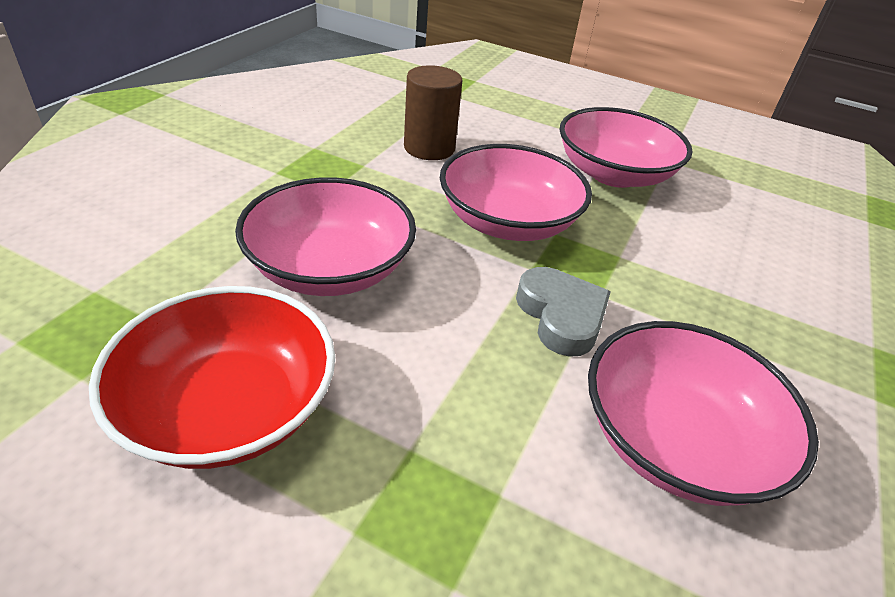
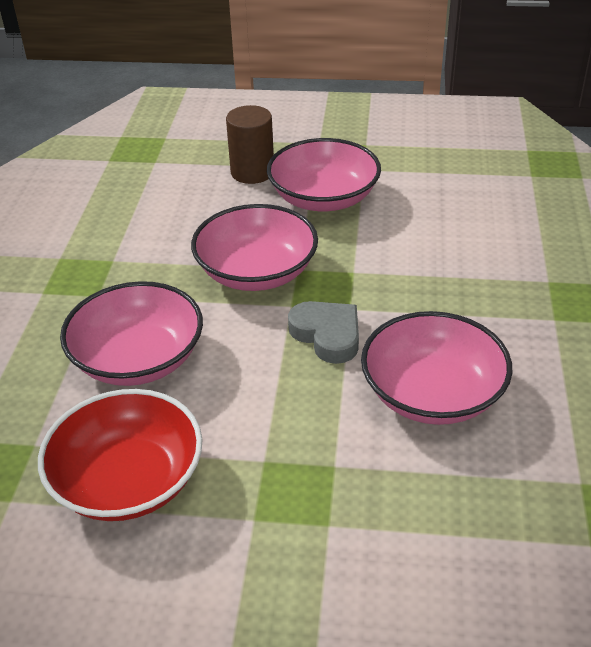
camera: 15 degrees left, 0 degrees up
brown cylinder [404,65,462,160] -> brown cylinder moved to [226,105,274,184]

